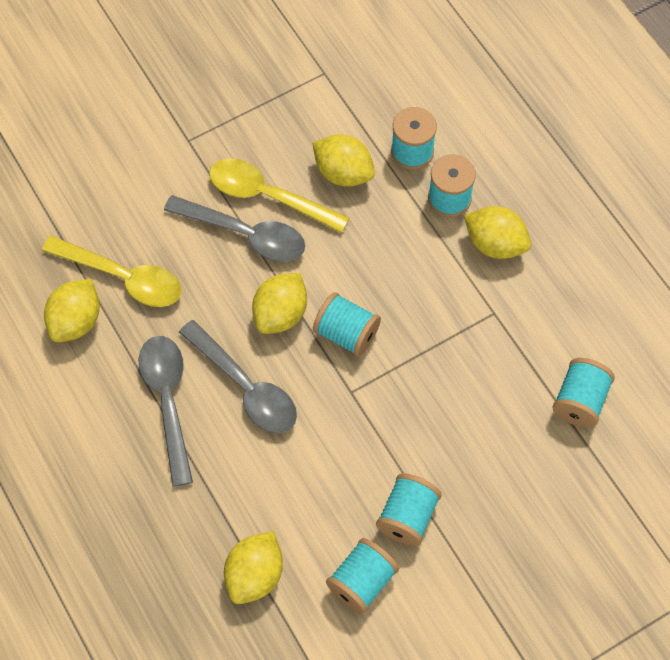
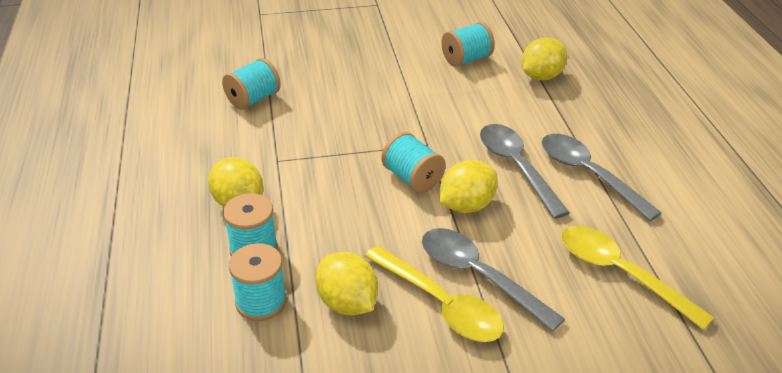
camera: 160 degrees left, 25 degrees down
yellow lemon [44,279,100,342] -> none
grey spoon [138,336,193,487] -> grey spoon turned 135 degrees clockwise [542,134,662,221]
turquoise spool [376,473,442,546] -> none

